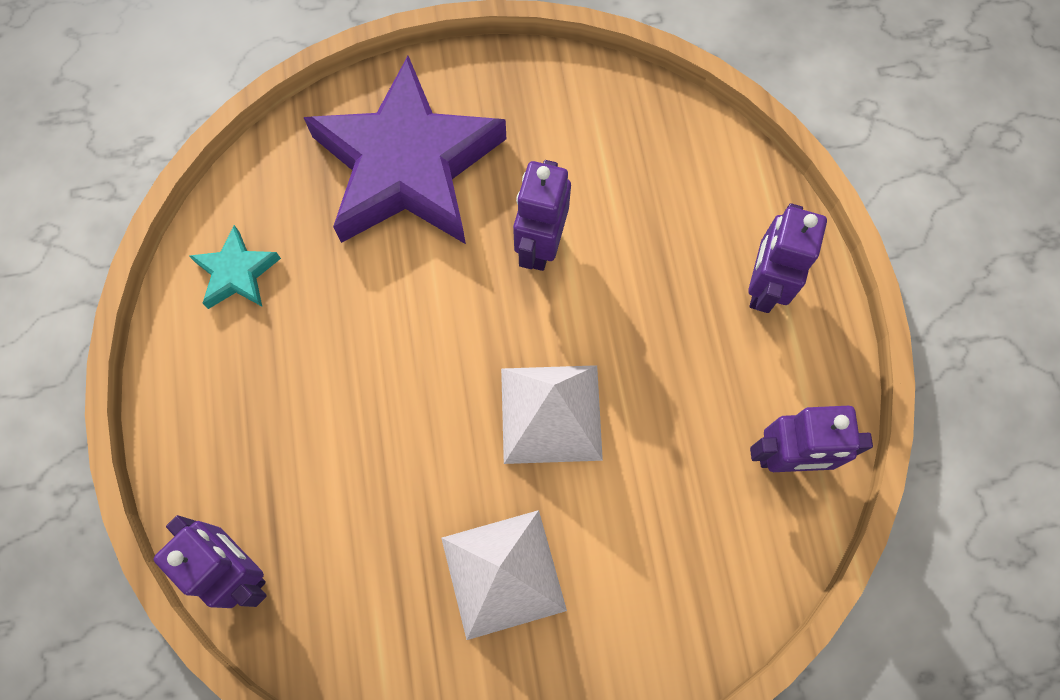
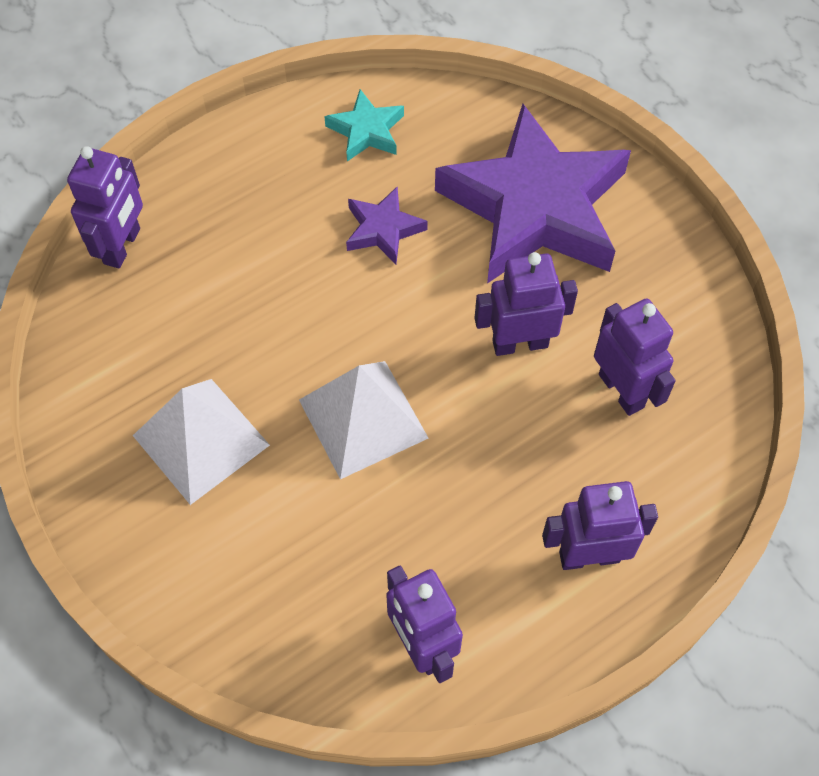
camera: 65 degrees right, 10 degrees down
none -> purple star [346,186,428,264]
none -> purple robot [594,298,676,416]

